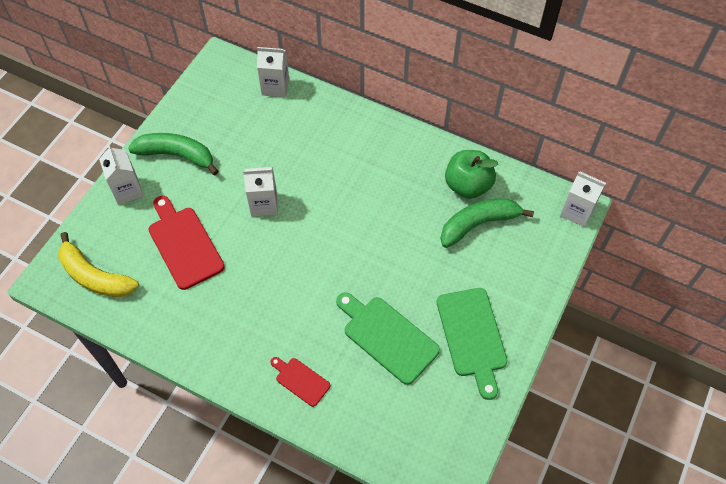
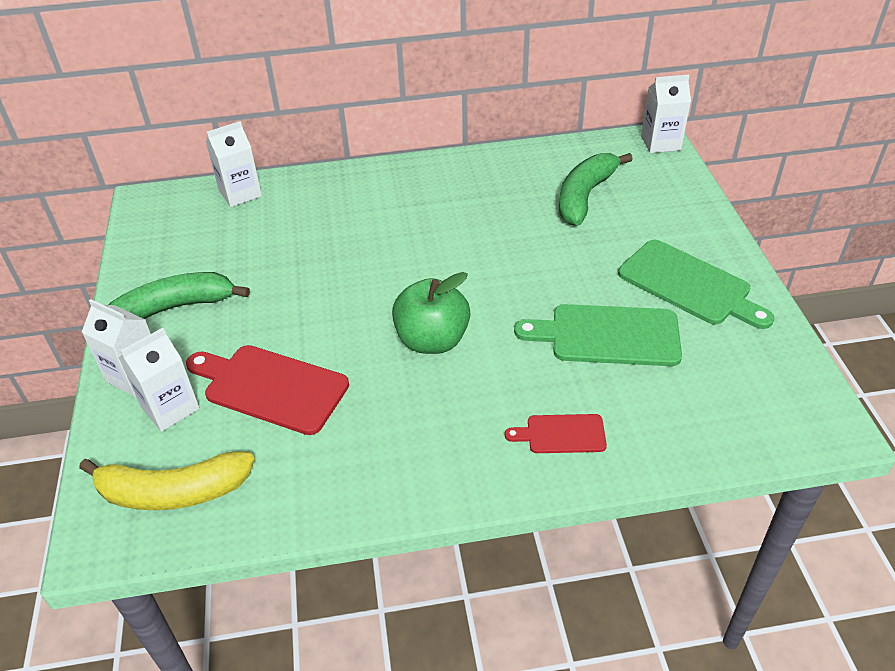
camera: 35 degrees left, 15 degrees down
white carton [243,167,278,217] -> white carton moved to [119,328,200,432]
green apple [445,150,498,199] -> green apple moved to [392,272,470,354]

